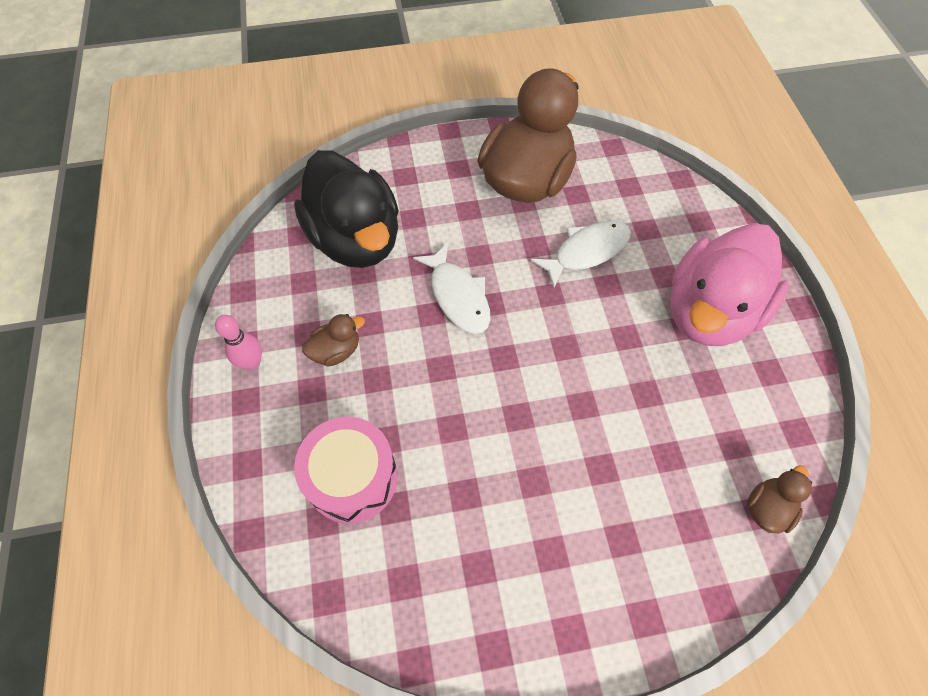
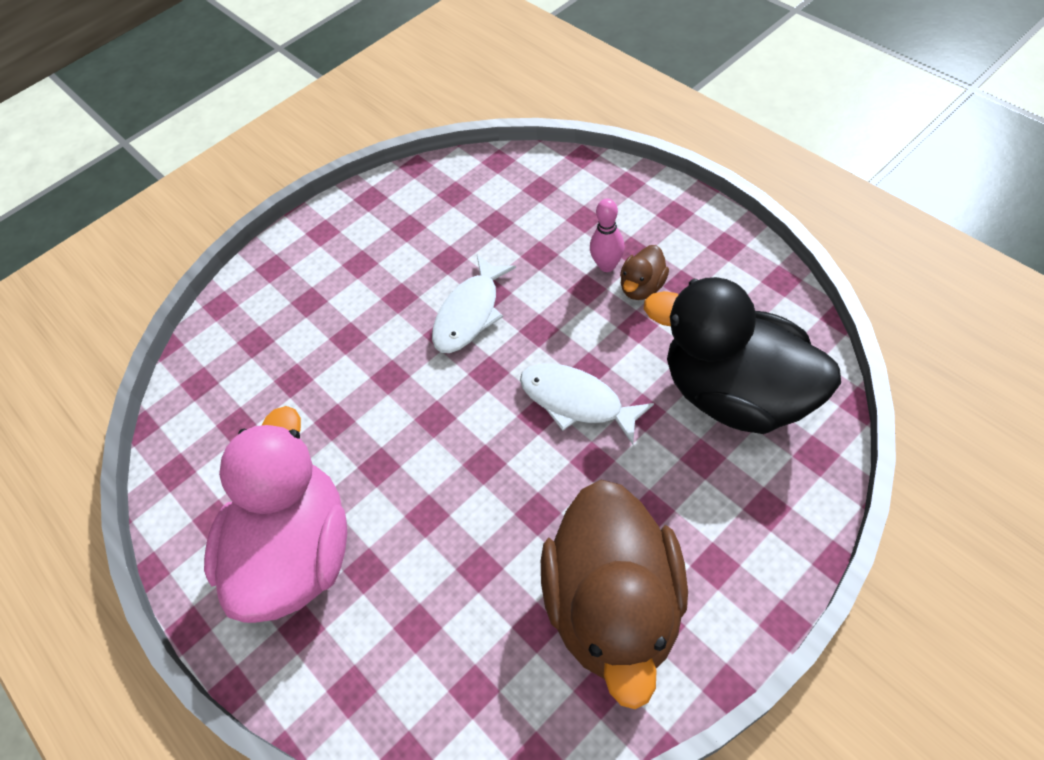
camera: 155 degrees right, 5 degrees down
pink bowling pin [215,315,262,370] -> pink bowling pin moved to [590,198,625,272]
pink drum [294,417,398,524] -> none
white fish [531,221,631,288] -> white fish moved to [432,255,516,353]
brown duck [747,465,812,534] -> none

